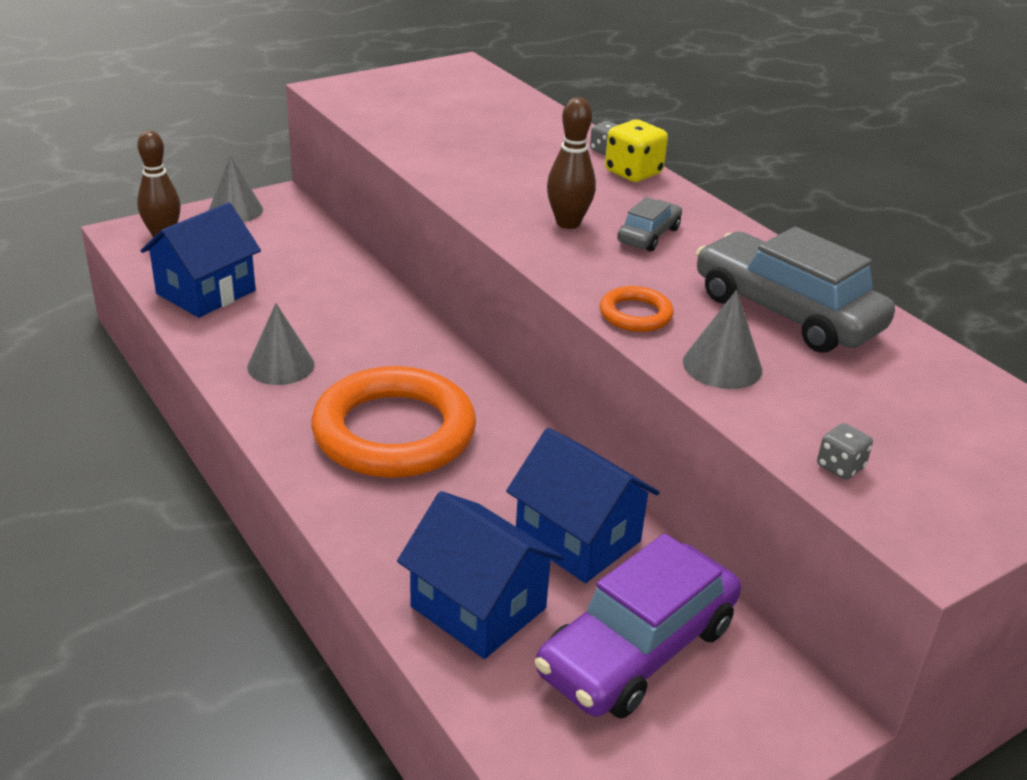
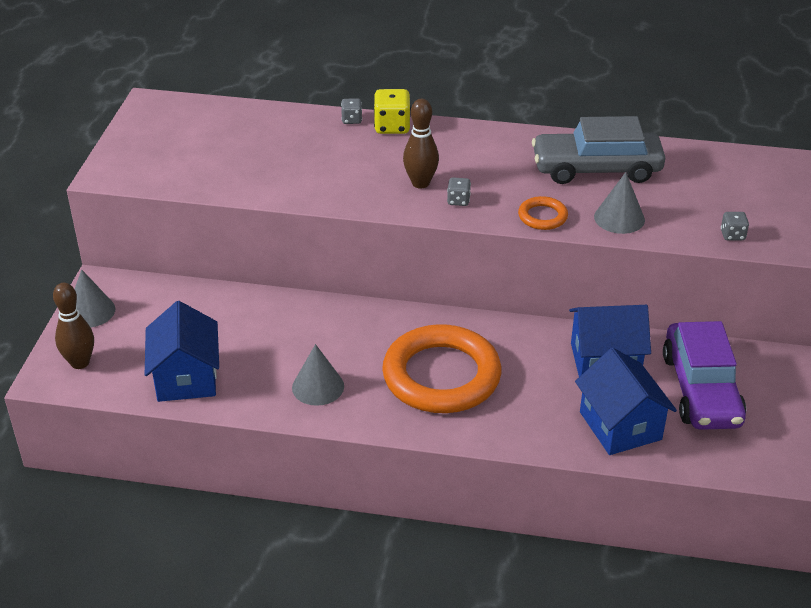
camera: 45 degrees left, 5 degrees up
blue house [397,491,563,659] -> blue house turned 75 degrees clockwise [575,348,677,455]
grey car [617,197,682,252] -> none
none -> grey dice [447,177,471,206]

